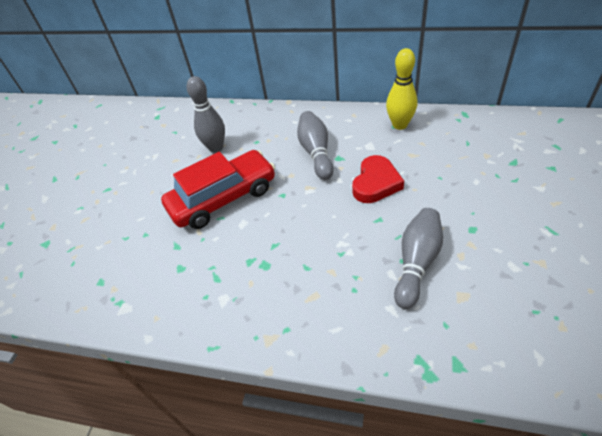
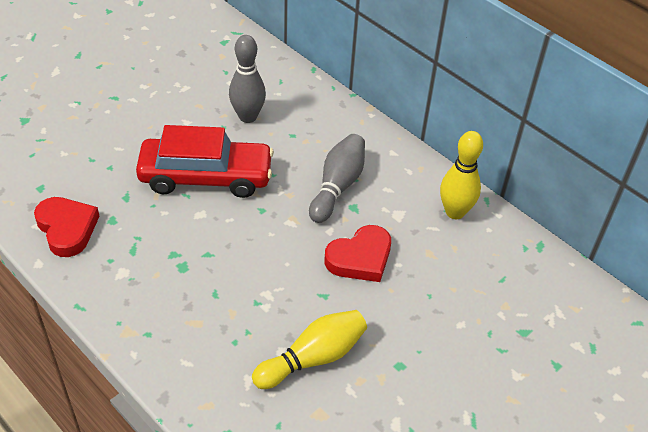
camera: 25 degrees right, 0 degrees up
grey bowling pin [394,208,443,309] -> yellow bowling pin [252,310,367,389]
none -> red heart [34,197,99,257]

